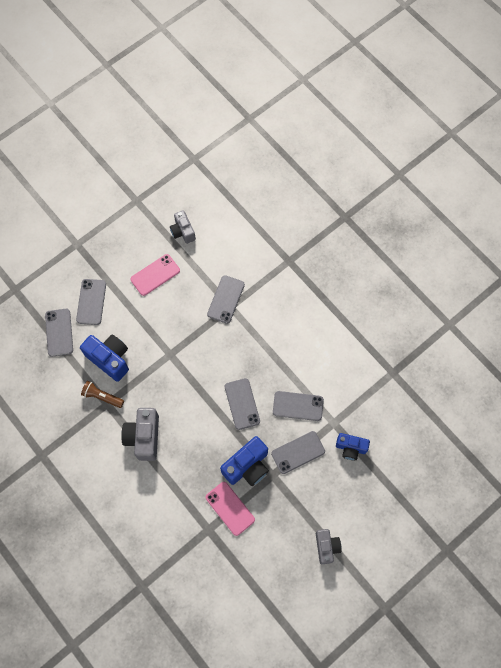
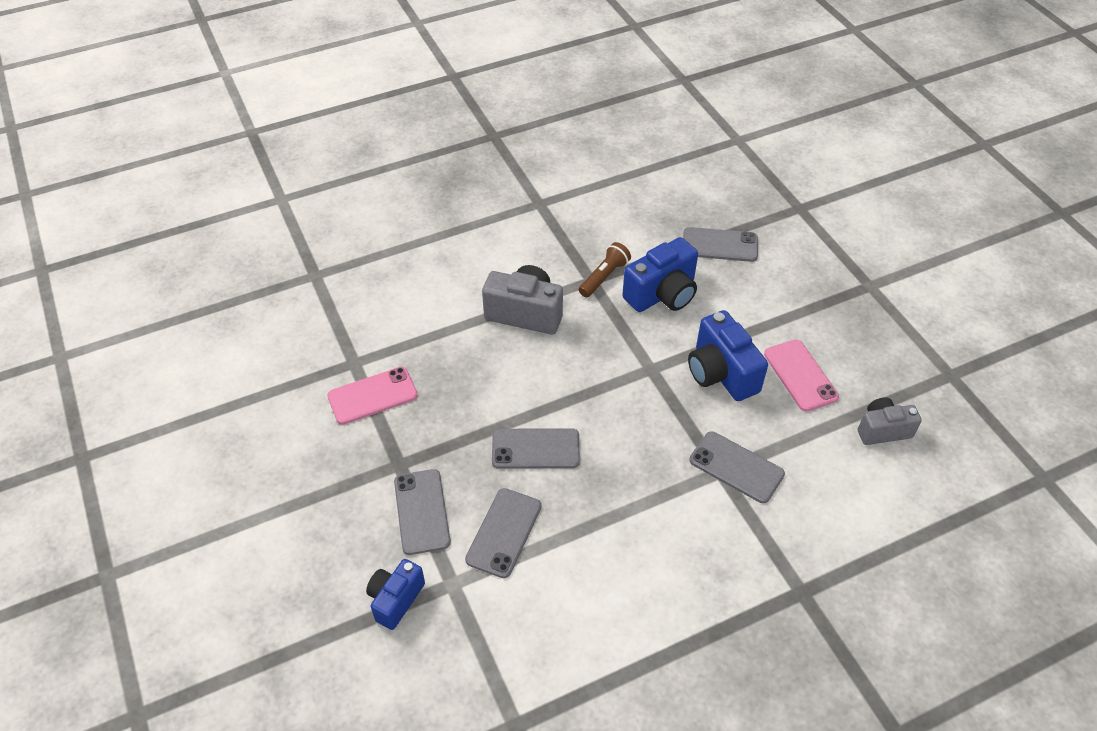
camera: 105 degrees right, 20 degrees down
grey phone [76,279,106,325] -> none
blue camera [220,436,269,486] -> blue camera moved to [688,310,768,401]
grey camera [316,529,342,564] -> none

